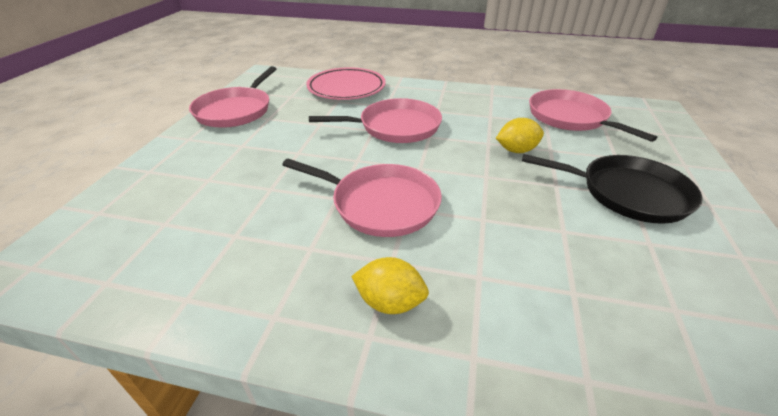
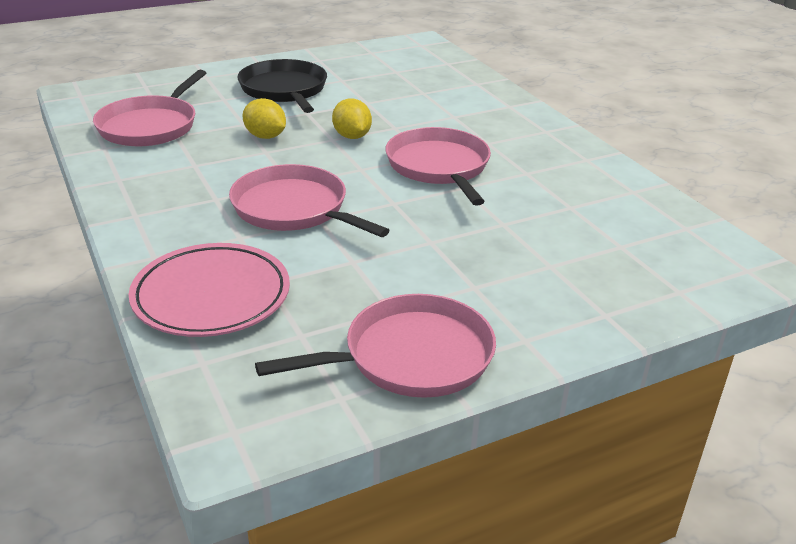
camera: 130 degrees left, 5 degrees down
yellow lemon [351,257,429,314] -> yellow lemon moved to [332,99,372,139]

